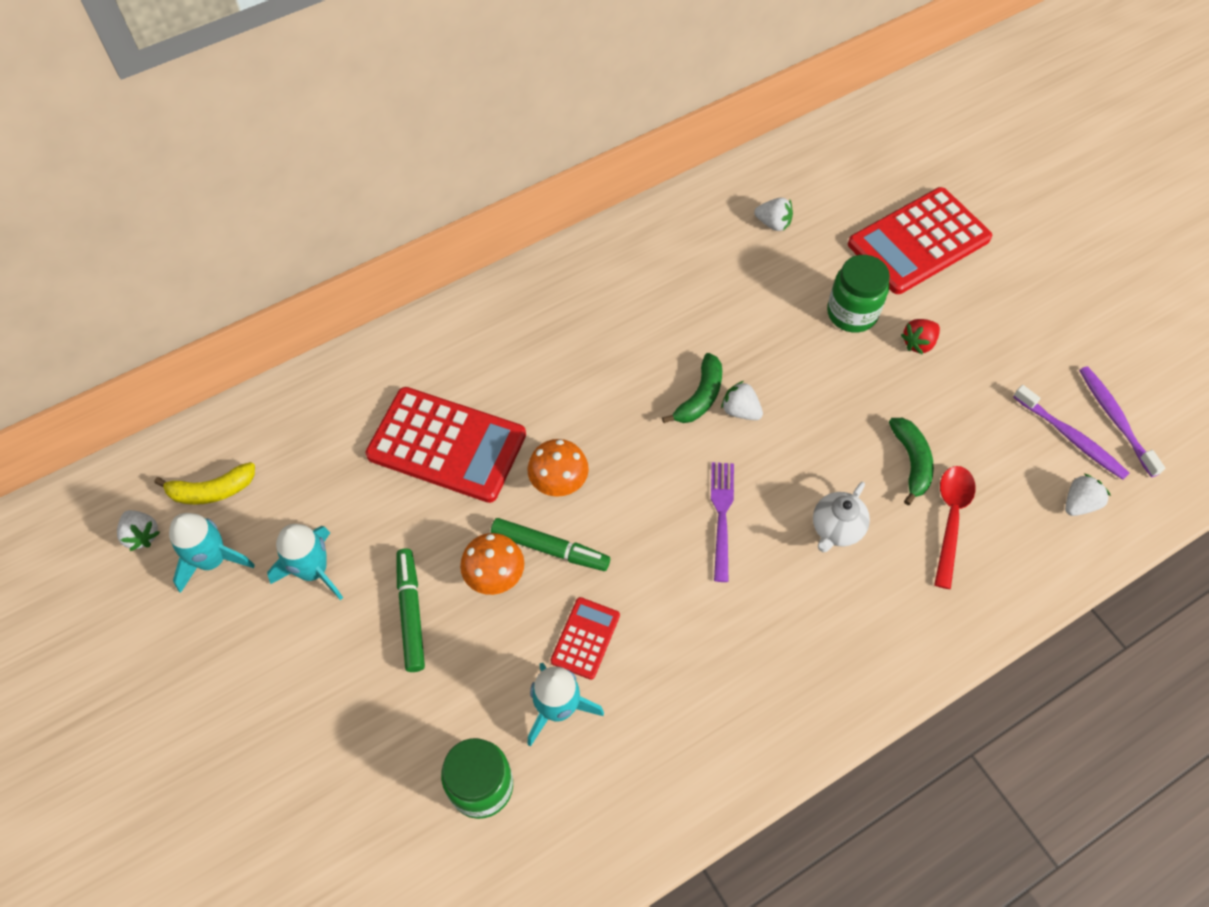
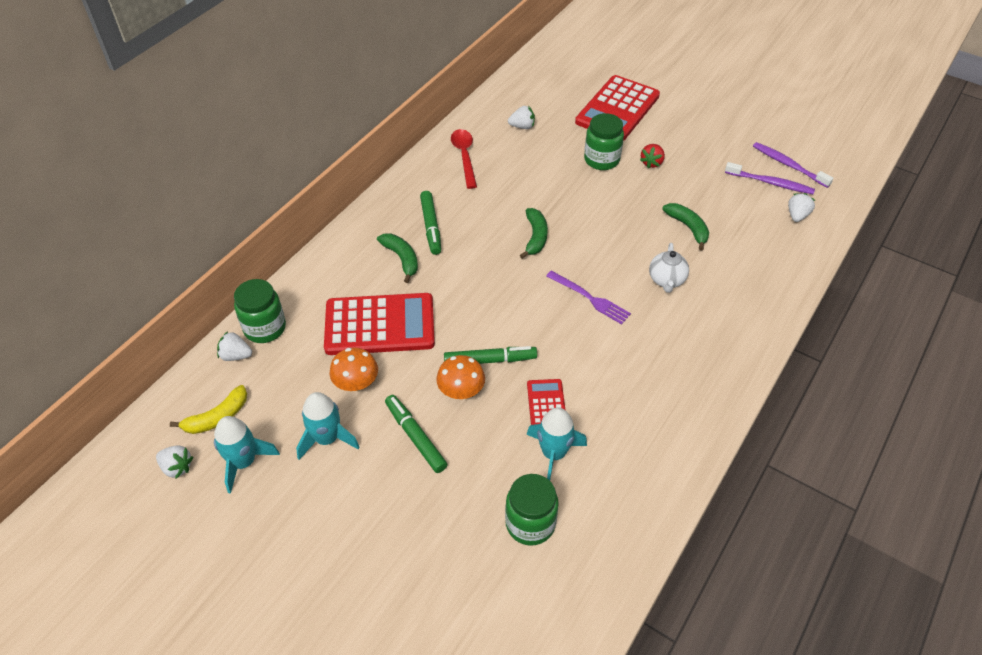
camera: 25 degrees left, 10 degrees down
orange mushroom [527,439,589,497] -> orange mushroom moved to [330,348,378,391]
purple fork [711,462,734,582] -> purple fork turned 150 degrees clockwise [546,271,631,325]
white strawberry [721,381,763,420] -> white strawberry moved to [217,332,252,361]
red spoon [934,466,976,589] -> red spoon moved to [451,129,477,189]
none -> green jar [234,279,286,343]
none -> green banana [377,233,418,283]
none -> green marker [420,191,441,255]

